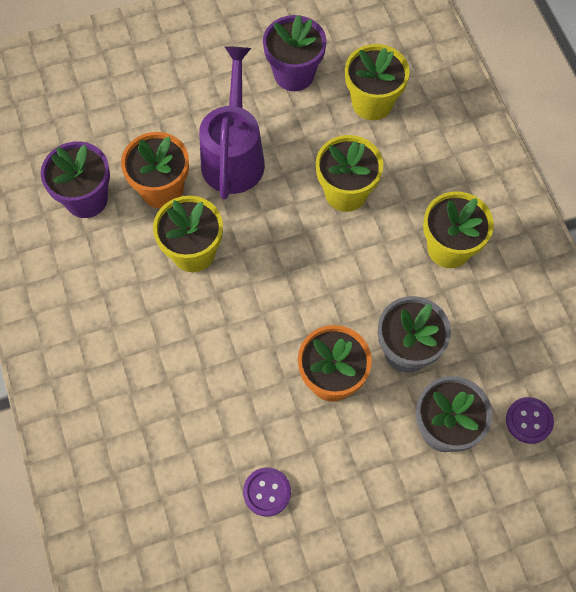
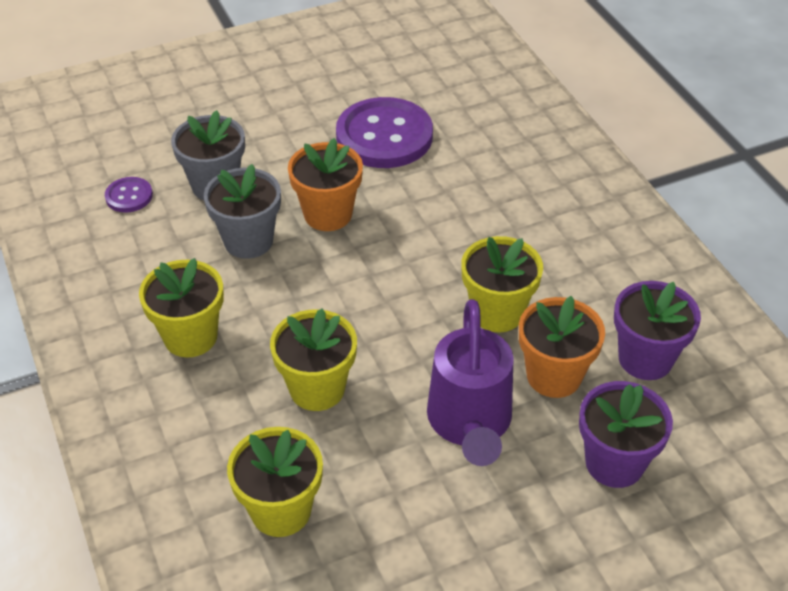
camera: 175 degrees right, 20 degrees down
purple button [243,467,291,517] -> purple button [336,97,433,168], size x2.19
purple flower pot [263,15,327,91] -> purple flower pot moved to [579,381,673,488]

